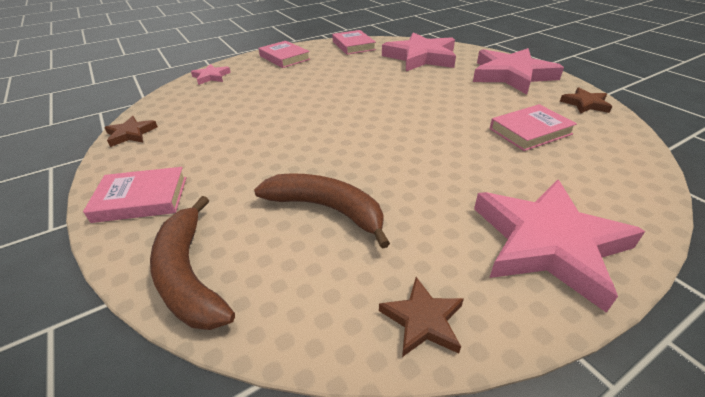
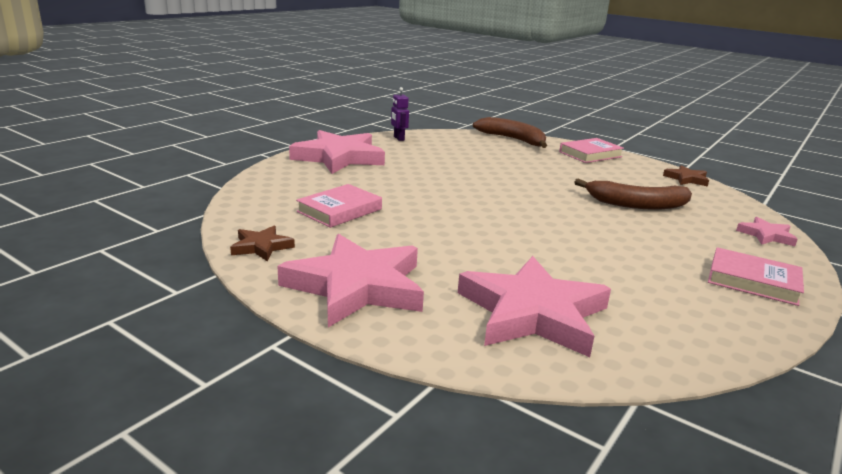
camera: 155 degrees right, 15 degrees down
brown banana [254,173,390,249] -> brown banana moved to [574,179,692,210]
pink book [332,30,376,55] -> none
brown star [379,277,464,357] -> purple robot [391,87,409,141]

